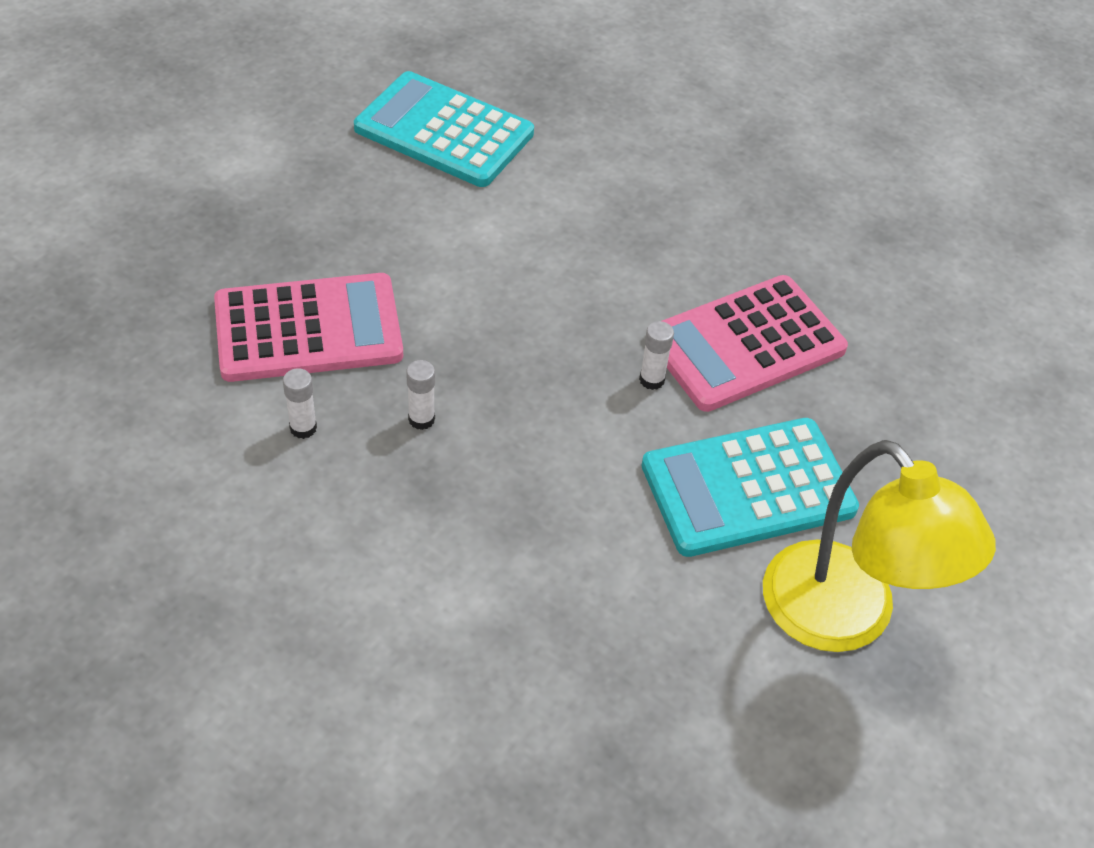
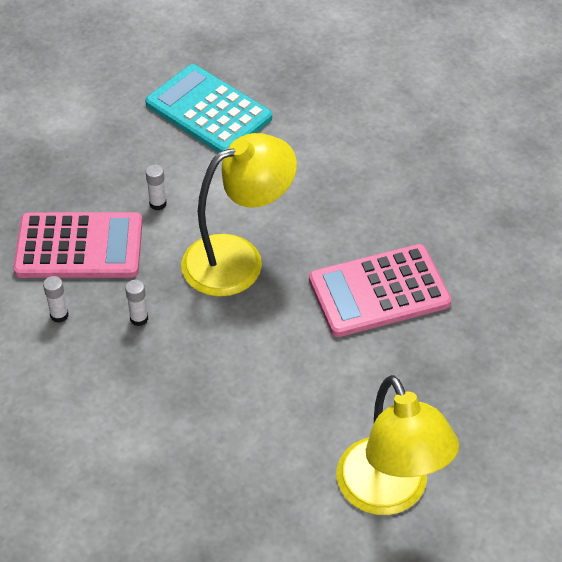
camera: 15 degrees right, 0 degrees up
white glue stick [639,321,674,390] -> white glue stick moved to [146,165,167,210]
turquoise calculator [641,418,859,557] -> none
none -> yellow lamp [181,133,297,297]

